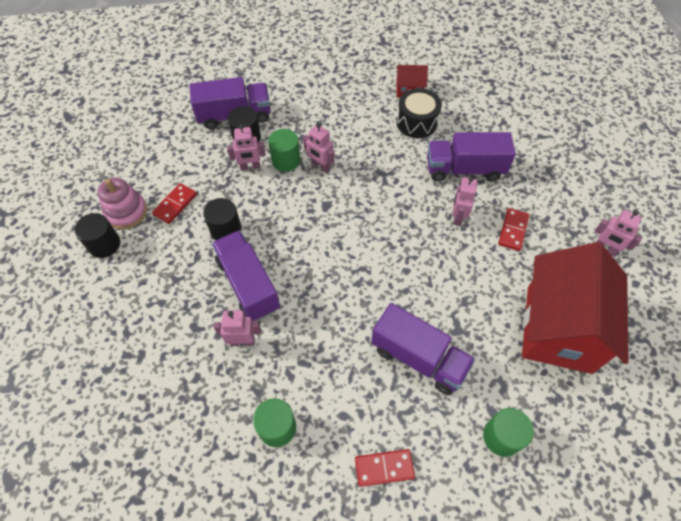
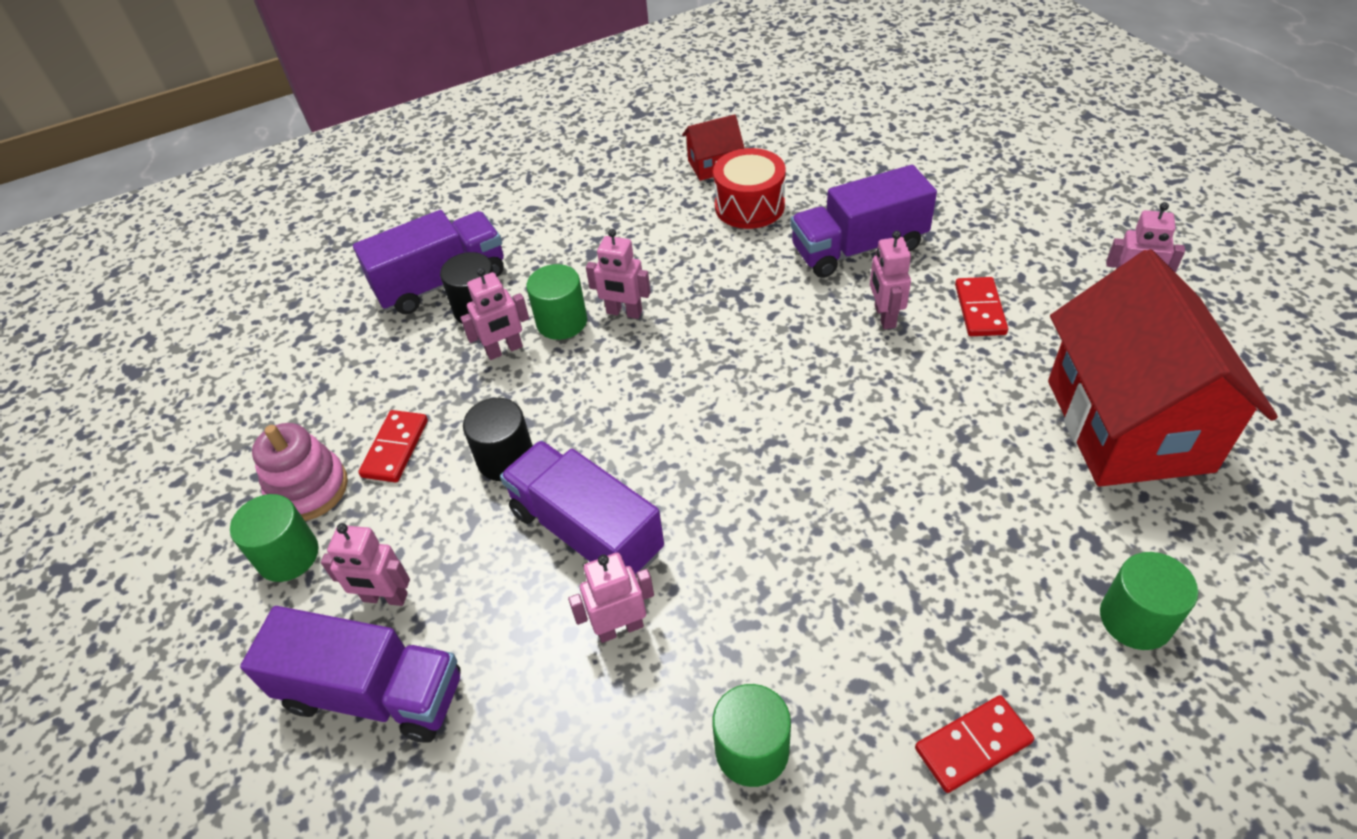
camera: 15 degrees left, 10 degrees down
black cylinder [74,213,120,258] -> green cylinder [230,494,319,582]
purple truck [371,303,475,395] -> purple truck moved to [240,606,461,743]
black drum [396,88,442,138] -> red drum [713,148,786,229]
none -> pink robot [321,523,410,606]

